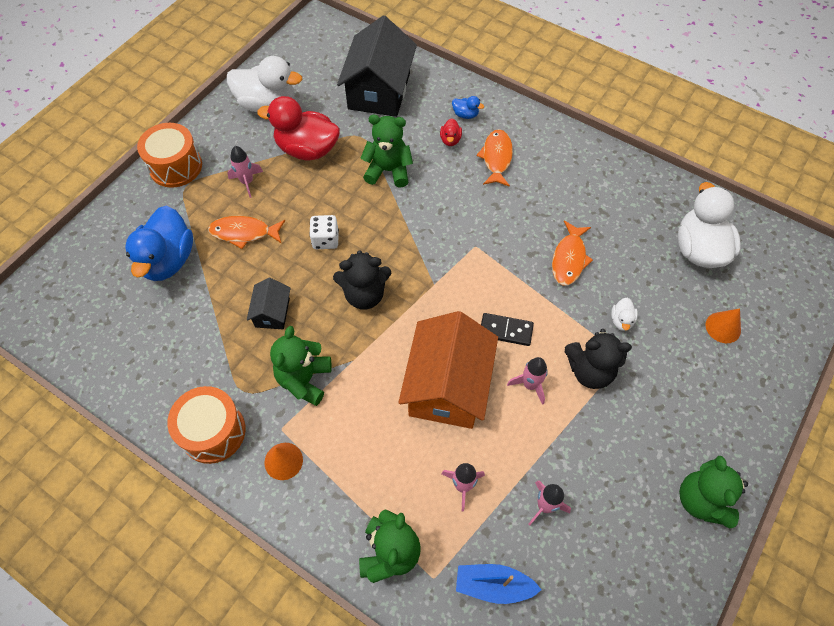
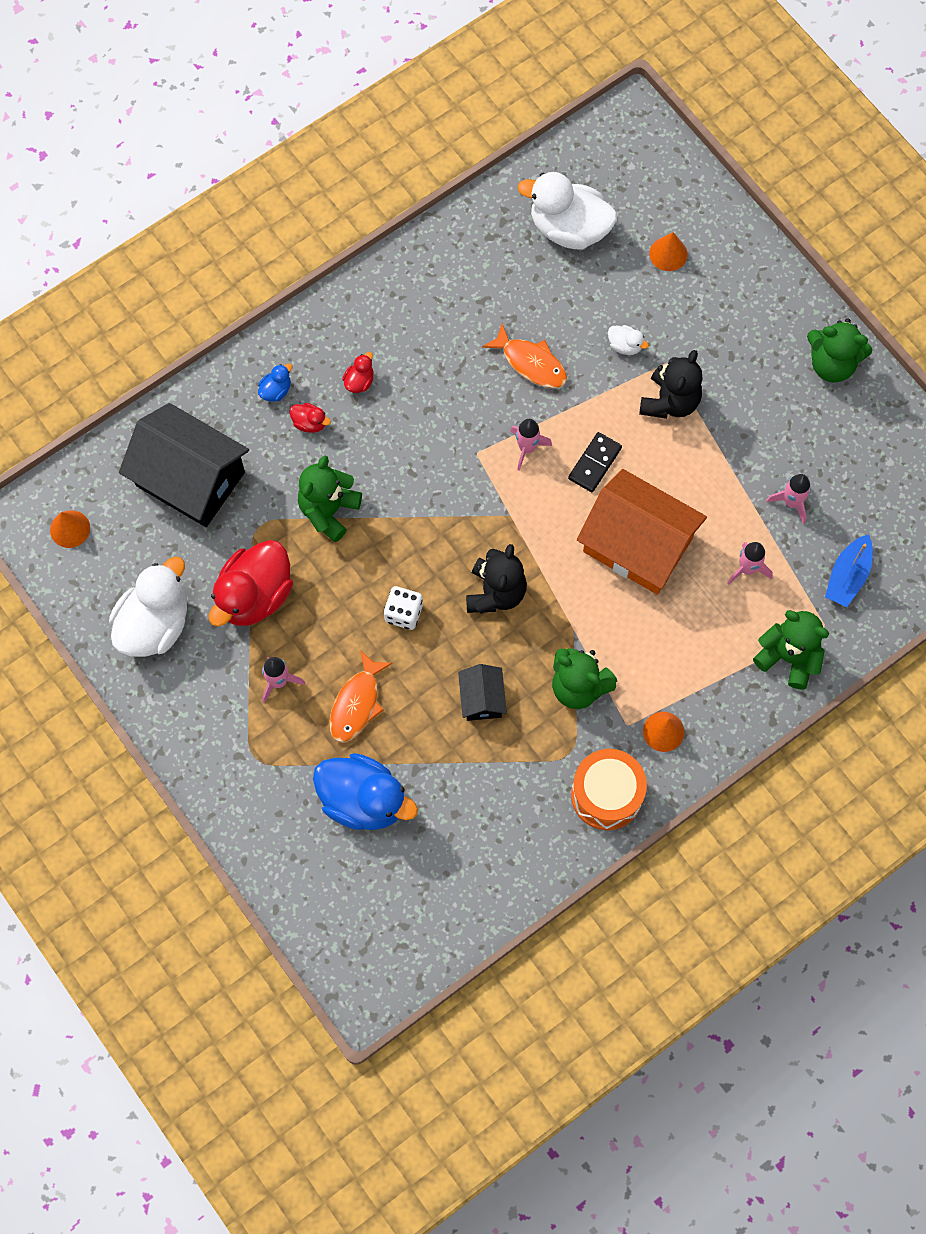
camera: 70 degrees left, 10 degrees up
orange drum [137,123,202,188] -> none
black house [247,278,291,329] -> black house turned 60 degrees clockwise [458,664,507,721]
orange fish [476,129,513,187] -> red duck [342,352,374,393]
pink rocket [507,357,548,405] -> pink rocket moved to [511,419,552,471]
none -> orange cone [50,510,90,548]

